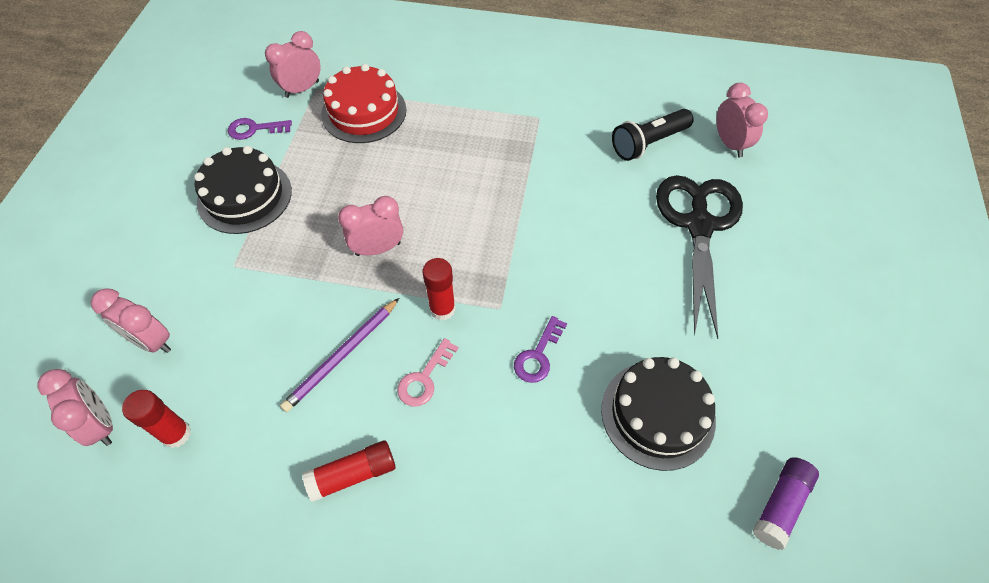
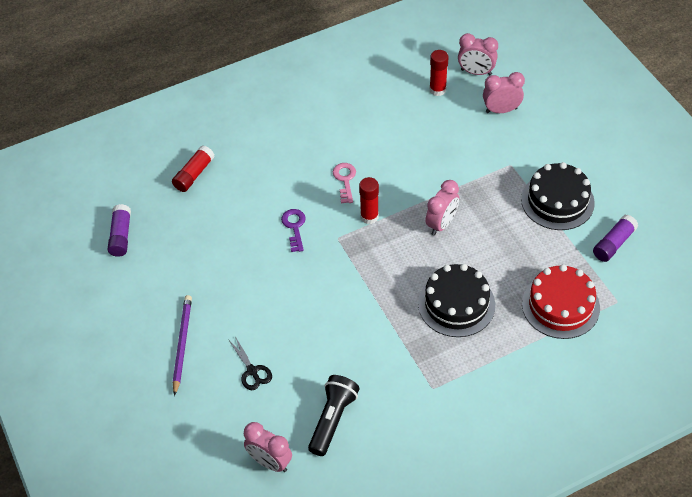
camera: 145 degrees right, 5 degrees down
purple key [228,118,292,140] -> purple glue stick [593,214,638,262]
pink clock [265,31,321,98] -> none
purple pencil [280,298,399,412] -> purple pencil moved to [173,295,192,396]
red glue stick [302,440,396,502] -> red glue stick moved to [172,146,215,192]
black cake [601,357,716,471] -> black cake moved to [418,264,495,337]
black scissors [656,175,743,339] -> black scissors [228,336,272,390], size x0.43

